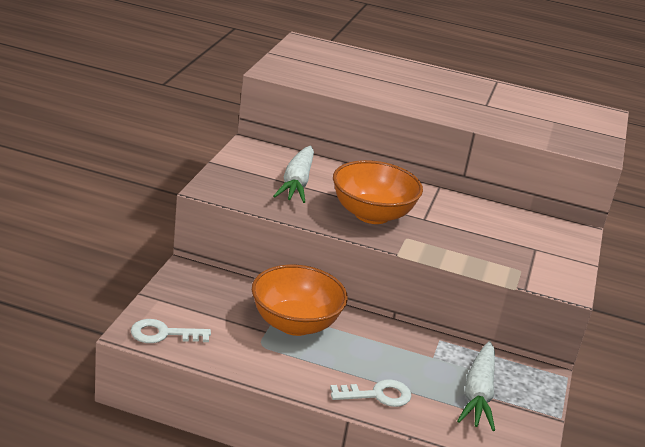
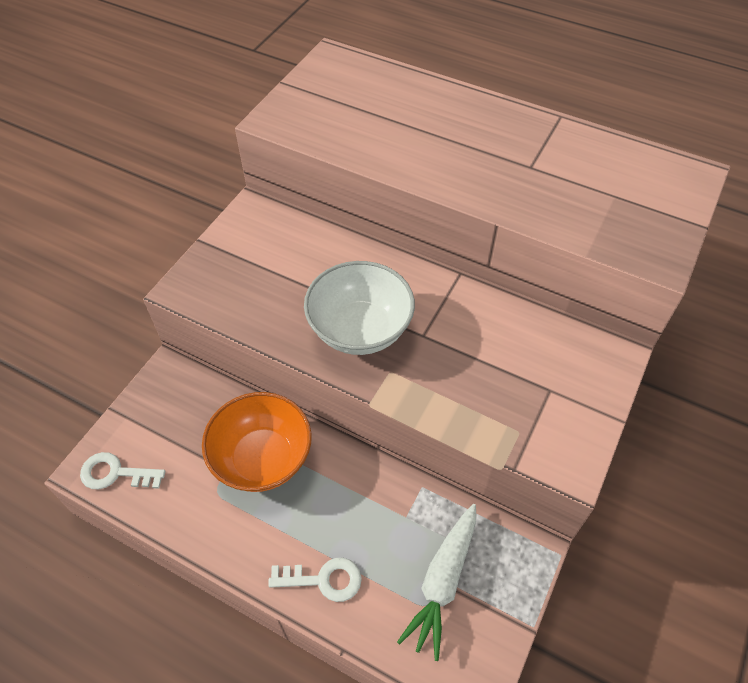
camera: 15 degrees right, 25 degrees up
white carrot [273,146,314,203] -> none
orange bowl [333,160,423,224] -> white bowl [304,261,415,355]

